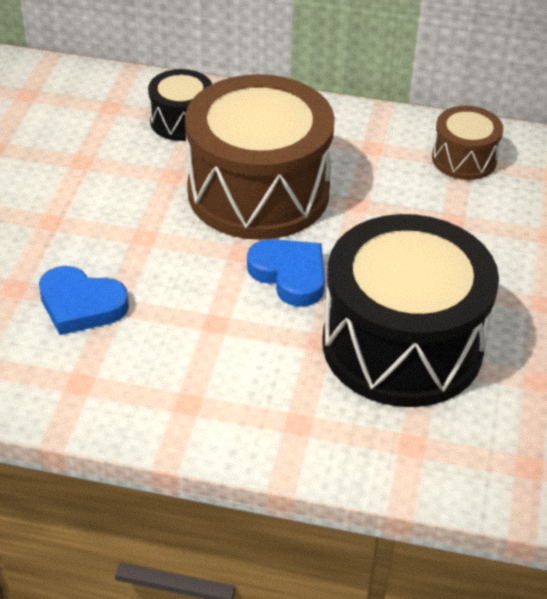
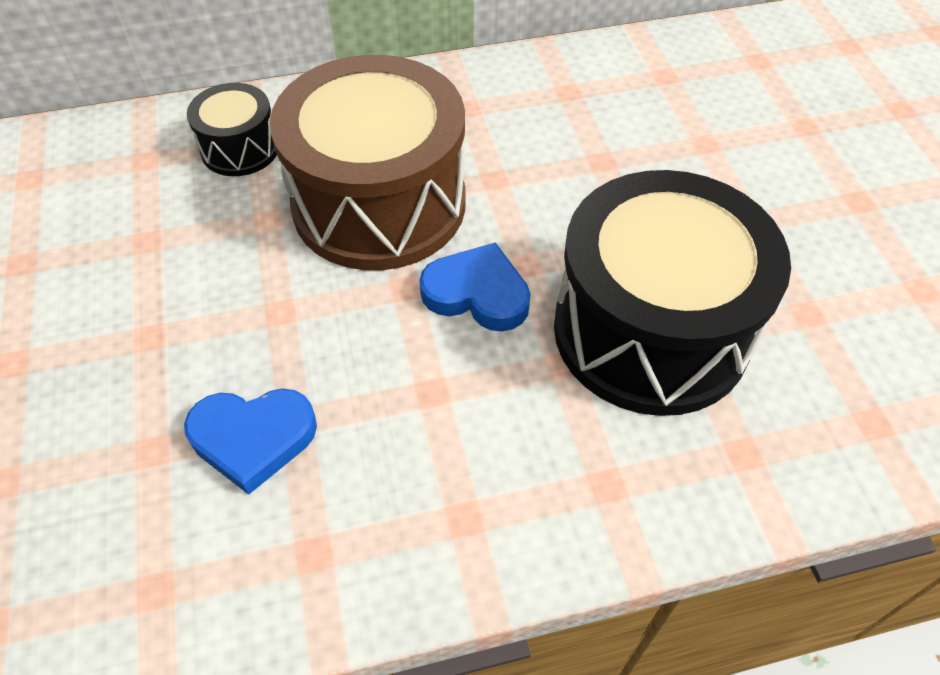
camera: 25 degrees left, 10 degrees up
brown drum [432,106,503,180] -> none

